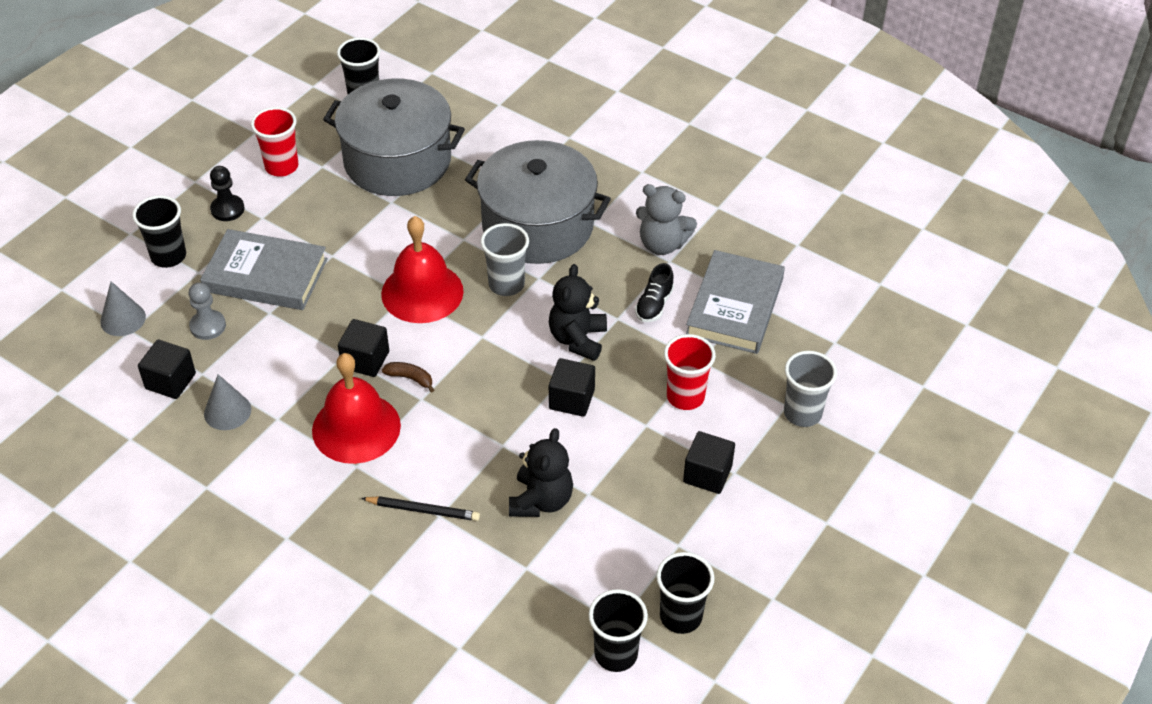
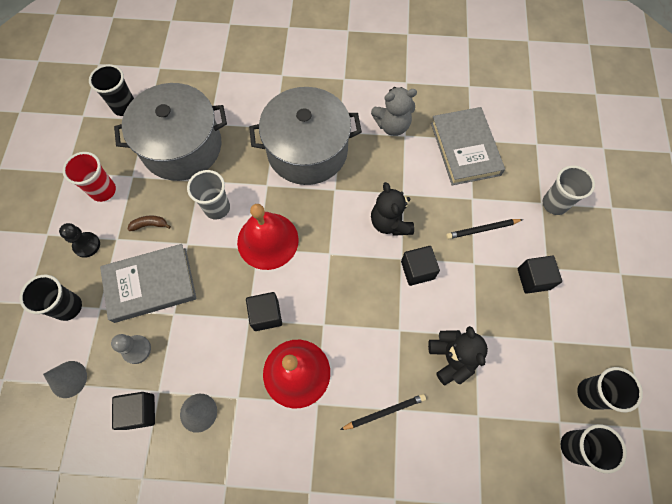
camera: 30 degrees left, 20 degrees up
brown banana [382,362,434,393] -> brown banana moved to [128,216,171,231]
grey cup [481,223,529,296] -> grey cup moved to [187,170,230,220]
black shoe [635,263,674,322] -> none
red cup [664,334,716,410] -> black pencil [446,219,523,239]

